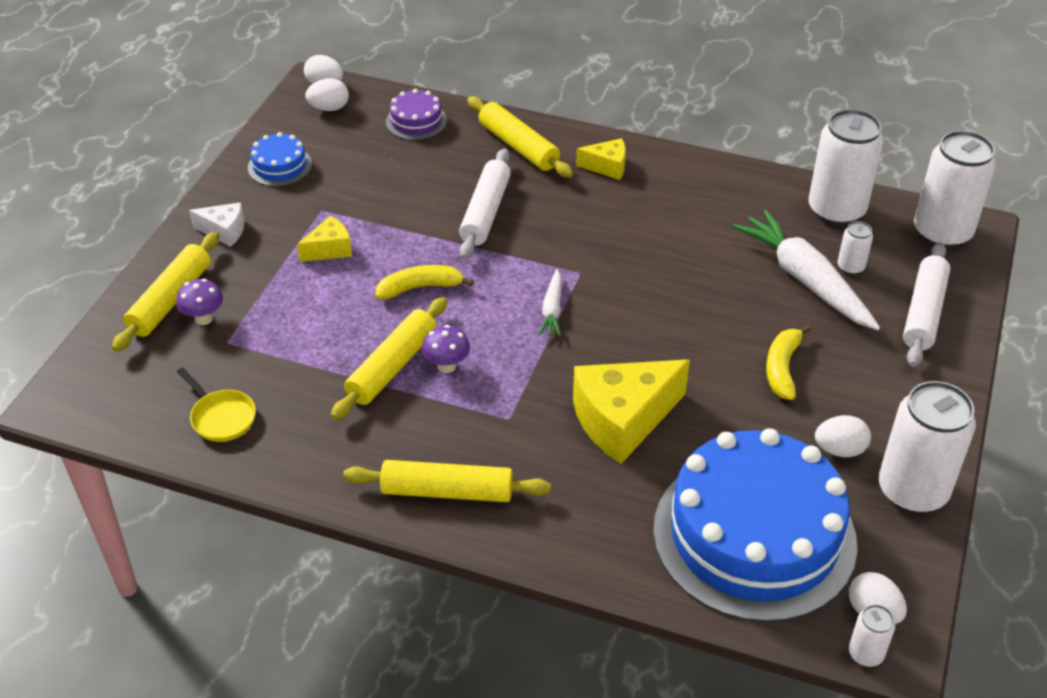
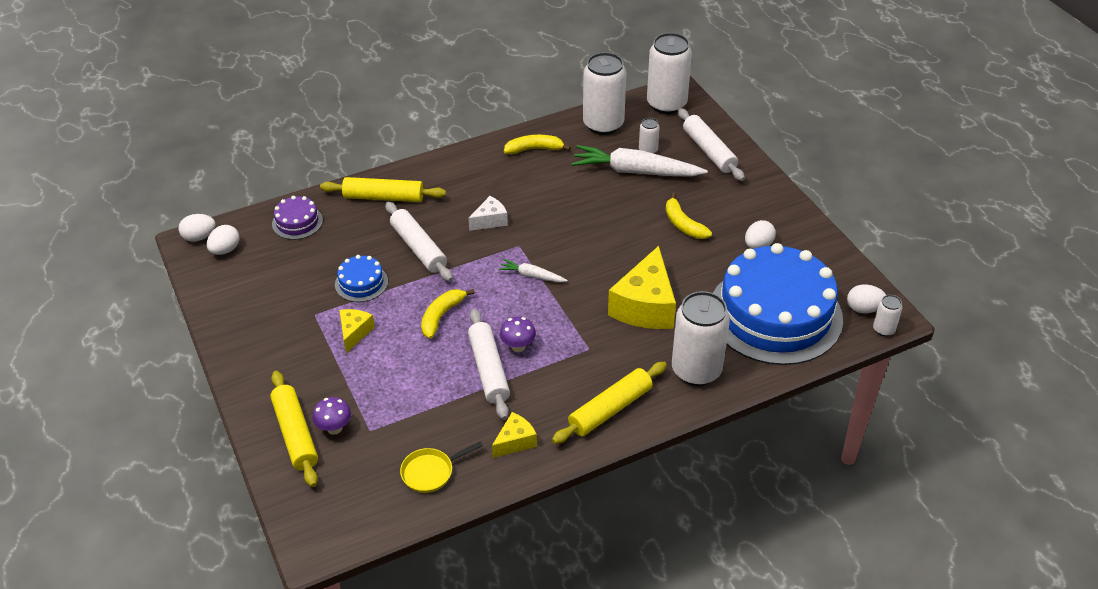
camera: 45 degrees left, 0 degrees up
yellow pan [177,367,256,442] -> yellow pan turned 150 degrees clockwise [400,441,483,493]
white cheese [189,202,244,247] -> white cheese moved to [468,196,508,231]
blue cake [248,132,312,186] -> blue cake moved to [335,255,388,302]
yellow rolling pin [331,297,447,420] -> white rolling pin [468,309,510,420]
white carrot [538,269,561,337] -> white carrot turned 150 degrees clockwise [498,259,568,282]
yellow cheese [576,138,626,180] -> yellow cheese moved to [492,412,537,458]
white can [878,381,976,514] -> white can moved to [672,291,730,386]
none -> yellow banana [504,135,571,154]

